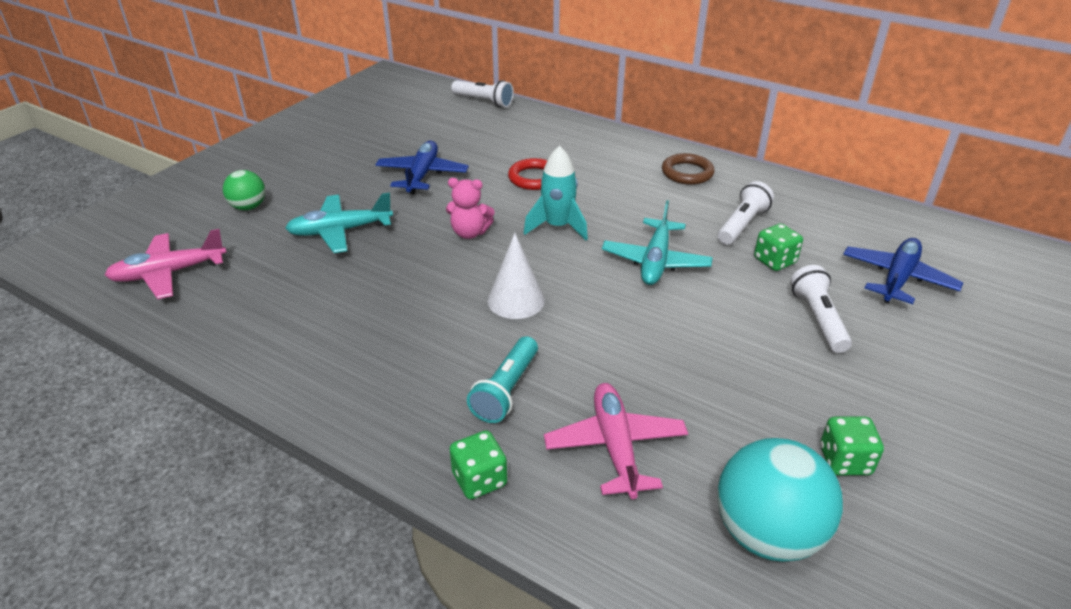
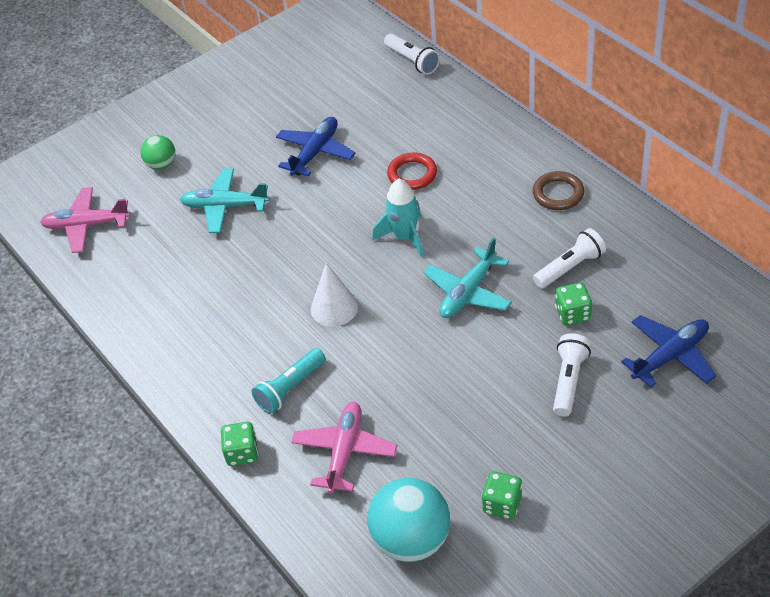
camera: 25 degrees right, 10 degrees up
pink teddy bear [446,178,495,239] -> none

